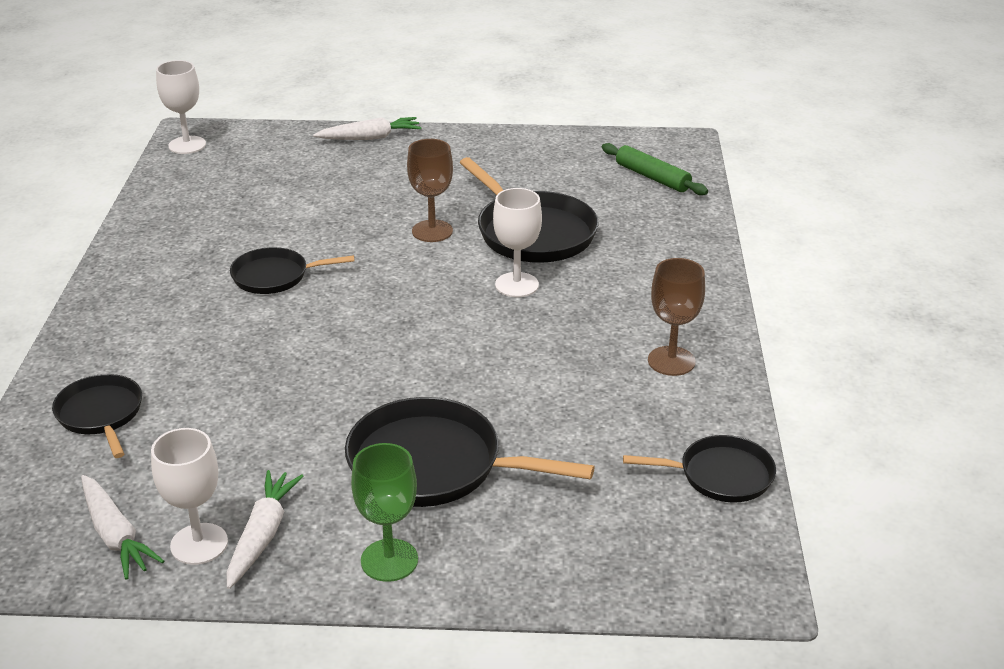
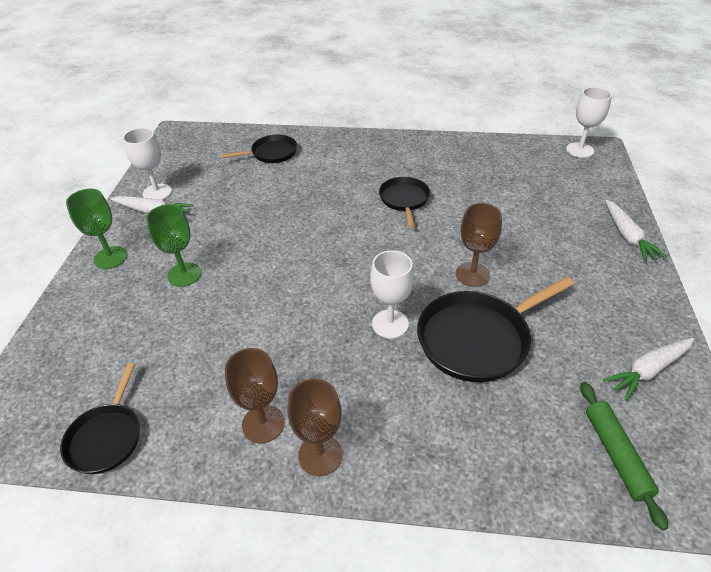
camera: 95 degrees right, 10 degrees up
white carrot [81,475,164,580] -> white carrot moved to [603,338,694,401]
black pan [345,397,595,507] -> green goblet [146,204,201,287]
green rolling pin [602,143,708,195] -> green rolling pin turned 60 degrees counterclockwise [580,382,668,530]
none -> brown goblet [288,379,343,476]

